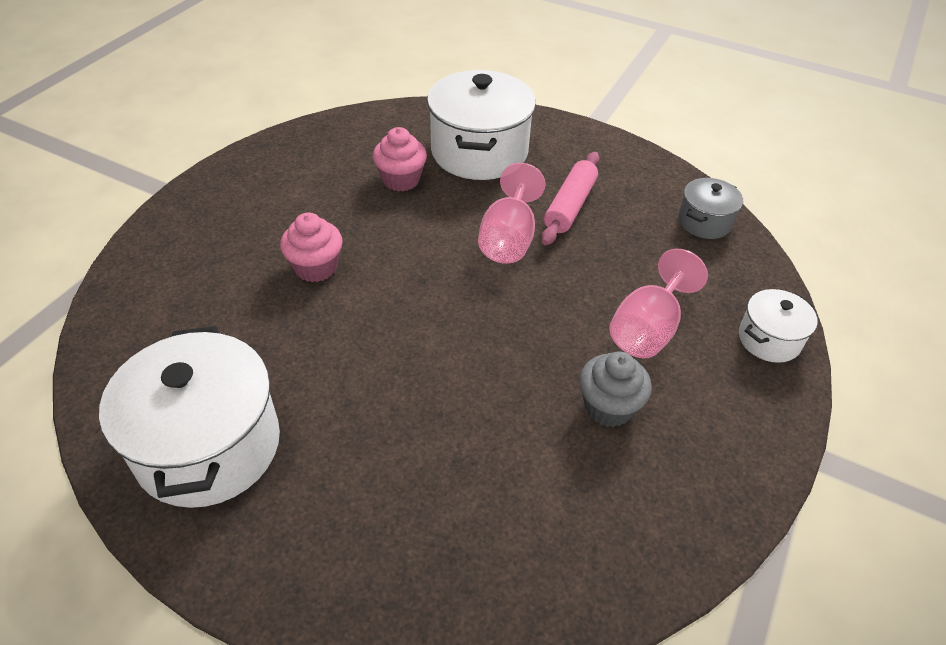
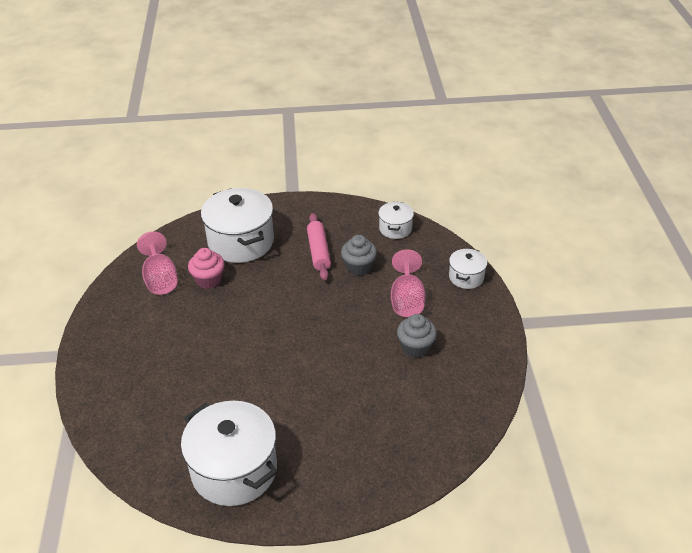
camera: 30 degrees left, 5 degrees down
pink cupcake [280,212,343,282] -> none
pink goblet [478,163,545,264] -> pink goblet moved to [137,231,178,295]
grey pot [678,178,743,239] -> white pot [378,202,414,239]
none -> grey cupcake [341,235,377,275]

